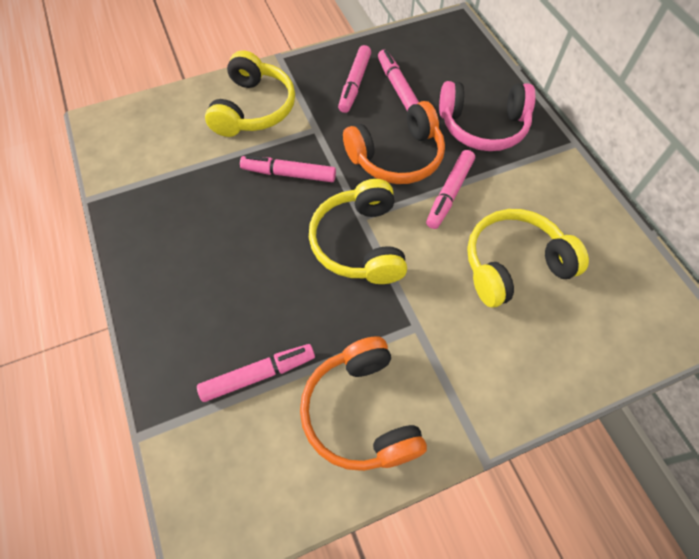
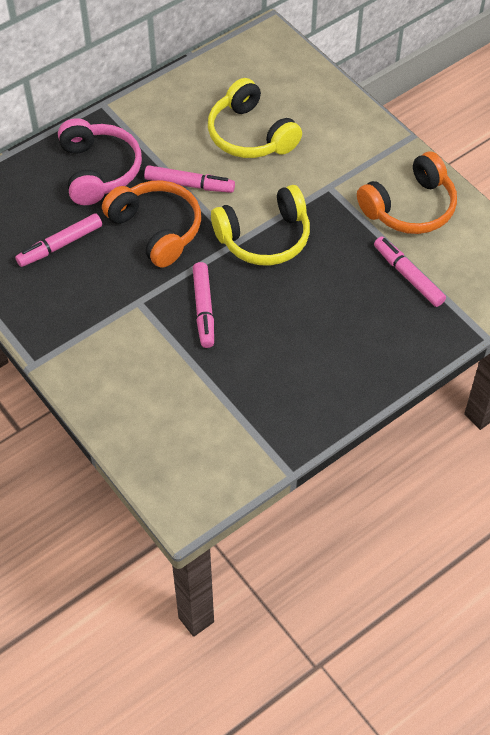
camera: 105 degrees left, 5 degrees down
yellow headphones [205,50,295,137] -> none
pink marker [338,45,371,113] -> none

